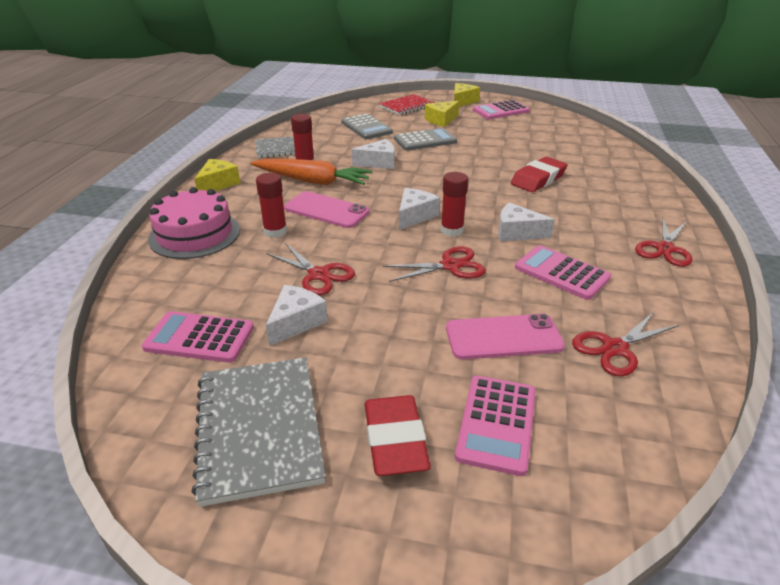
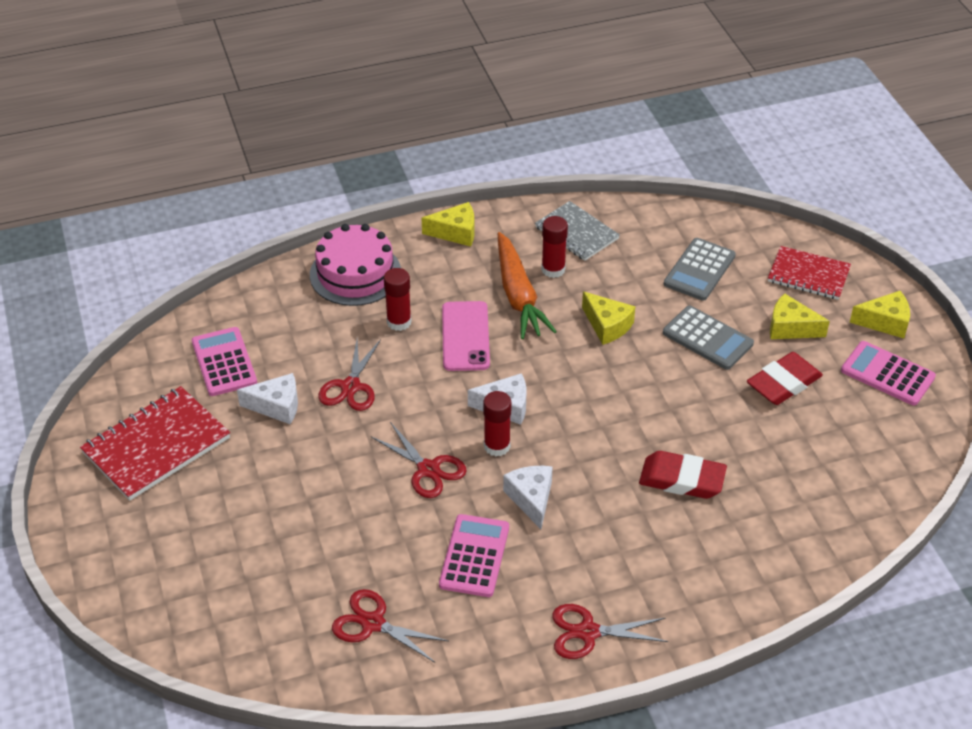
camera: 60 degrees right, 10 degrees up
grey notebook [192,357,326,507] -> red notebook [80,386,230,501]
white cheese [352,139,395,169] -> yellow cheese [582,292,636,345]
red eraser [365,395,431,476] -> red eraser moved to [747,352,823,405]
pink phone [446,314,565,360] -> none
pink calculator [455,375,536,476] -> none

